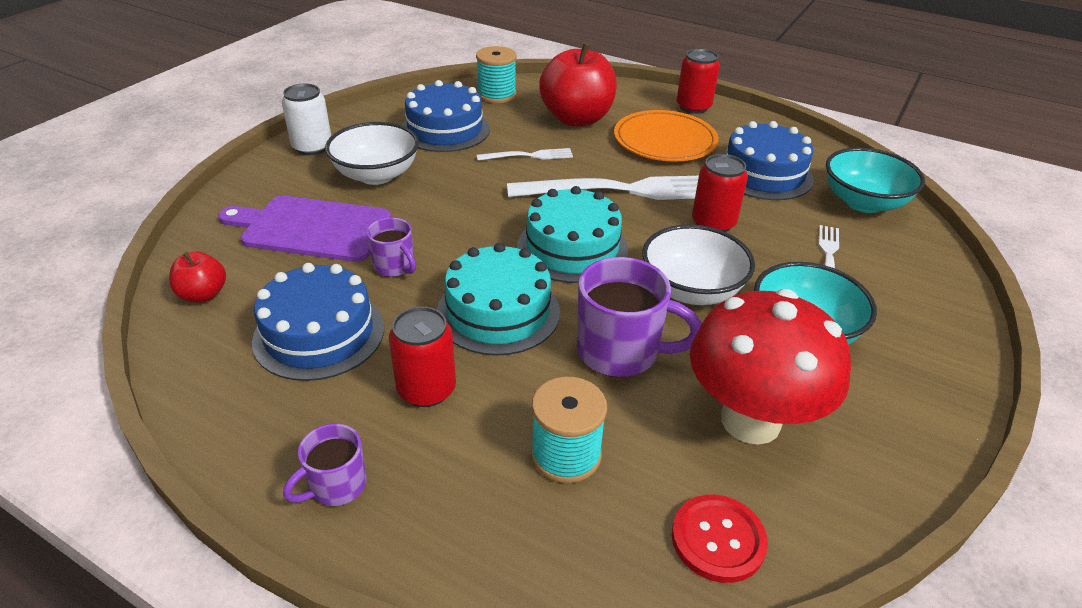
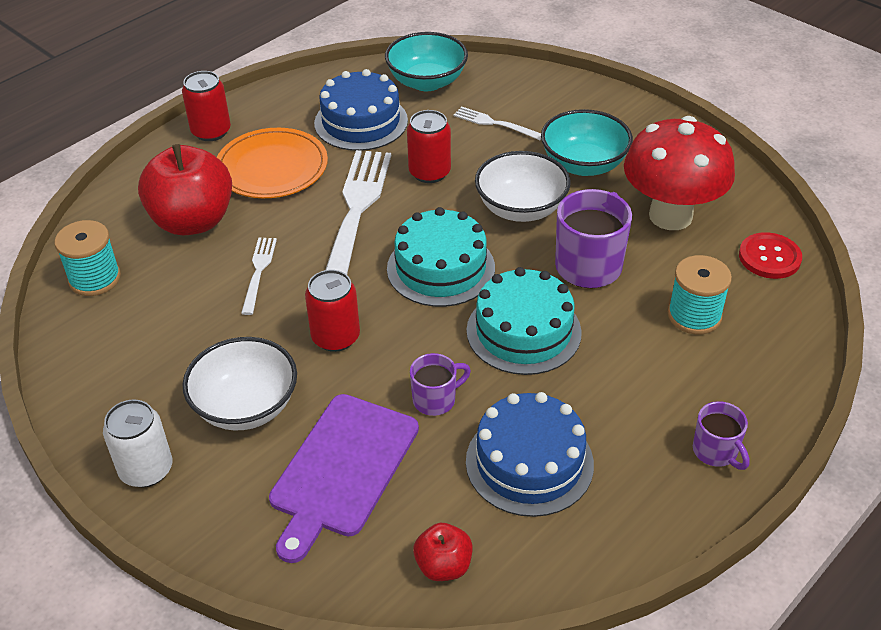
camera: 75 degrees left, 5 degrees up
red can [389,307,456,407] -> red can moved to [305,270,360,352]
blue cake [402,80,490,152] -> none

